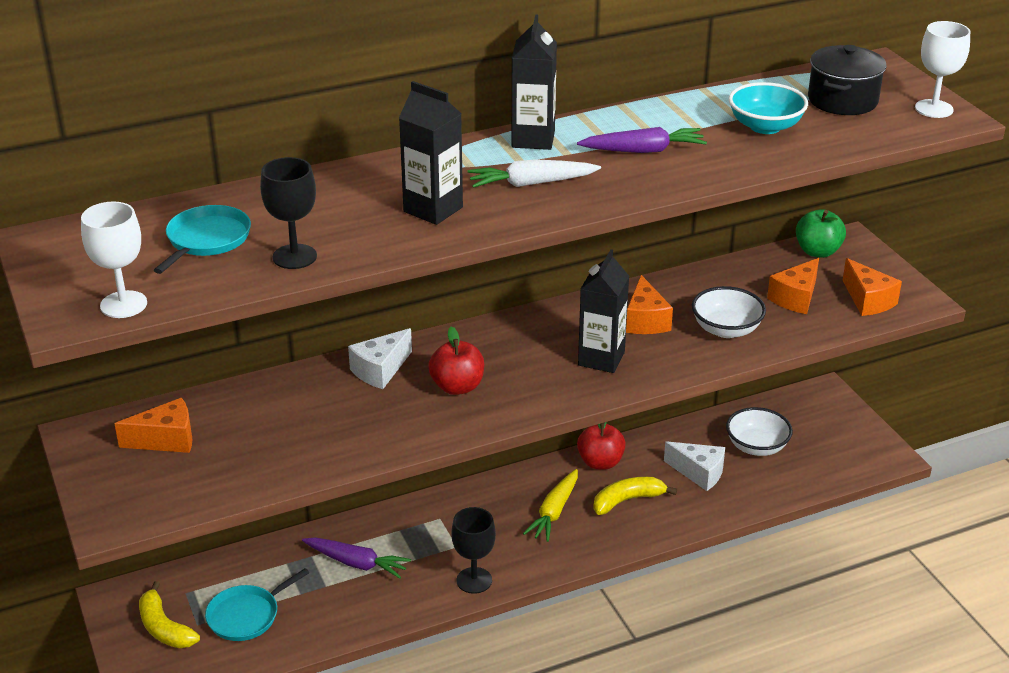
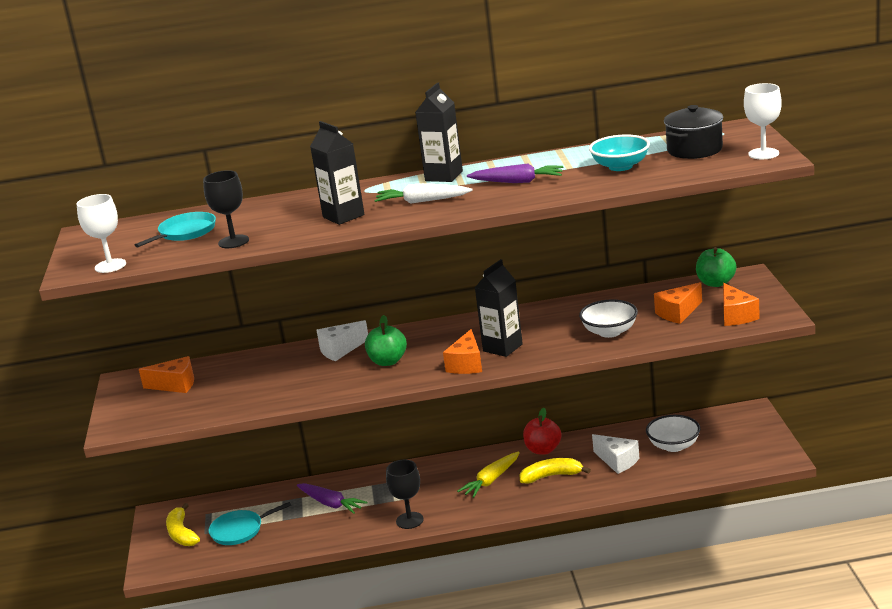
camera: 20 degrees right, 10 degrees down
red apple [428,326,484,395] -> green apple [365,315,407,366]
orange cheese [626,275,673,334] -> orange cheese moved to [443,329,482,374]

